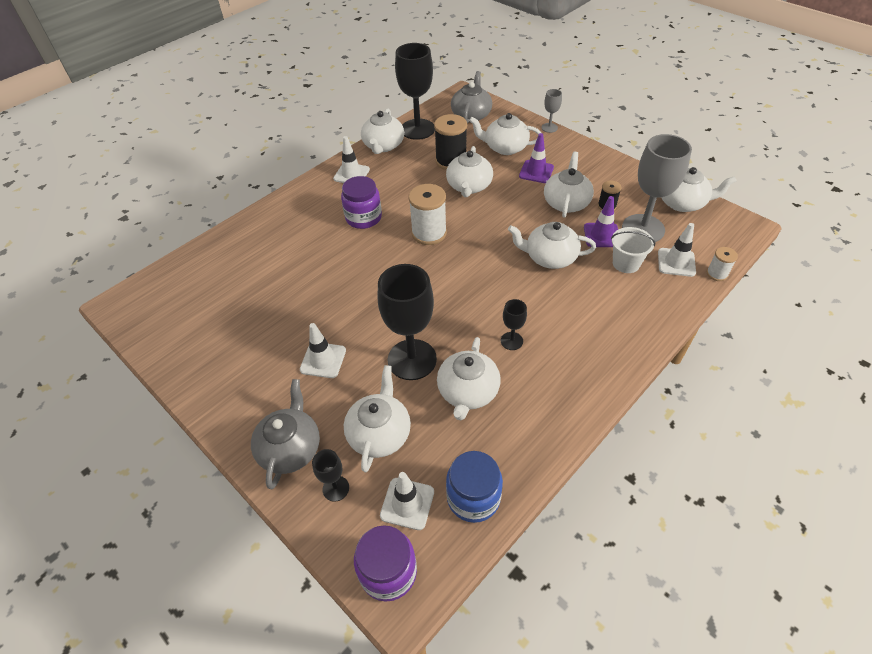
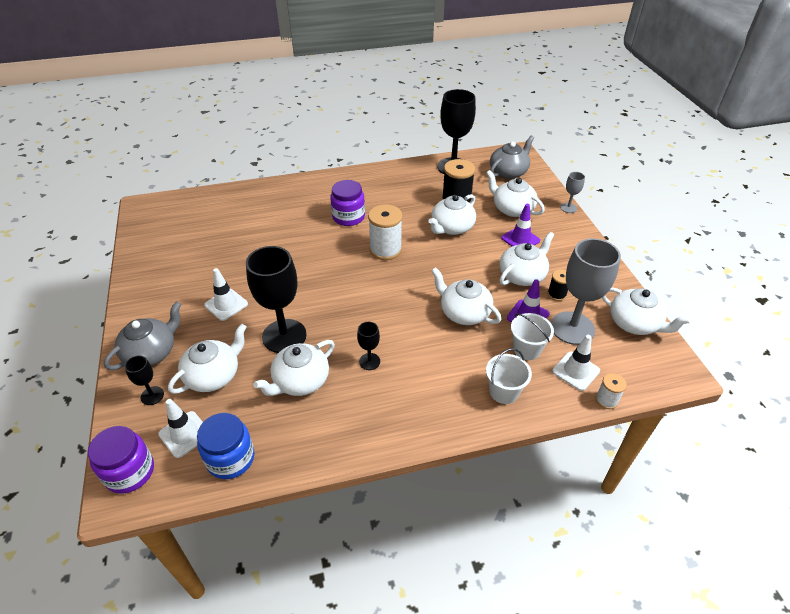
camera: 30 degrees right, 5 degrees down
white traffic cone [333,136,370,183] -> none
white teapot [361,108,404,154] -> none
none -> white bucket [486,348,532,404]

